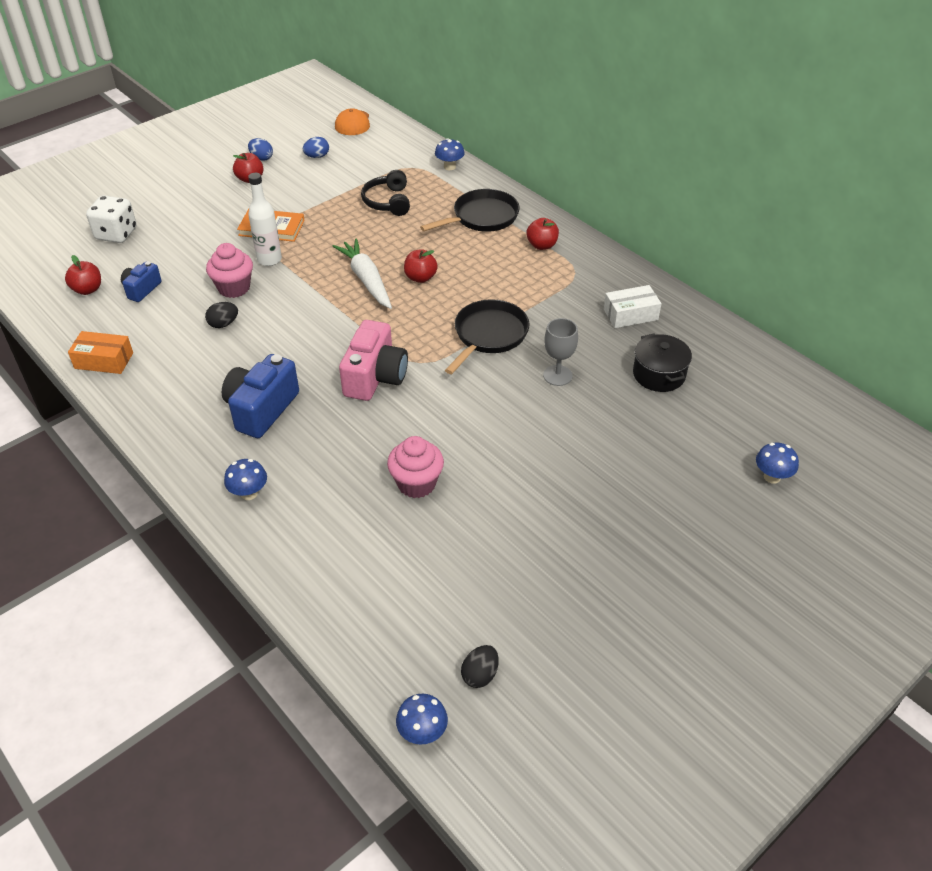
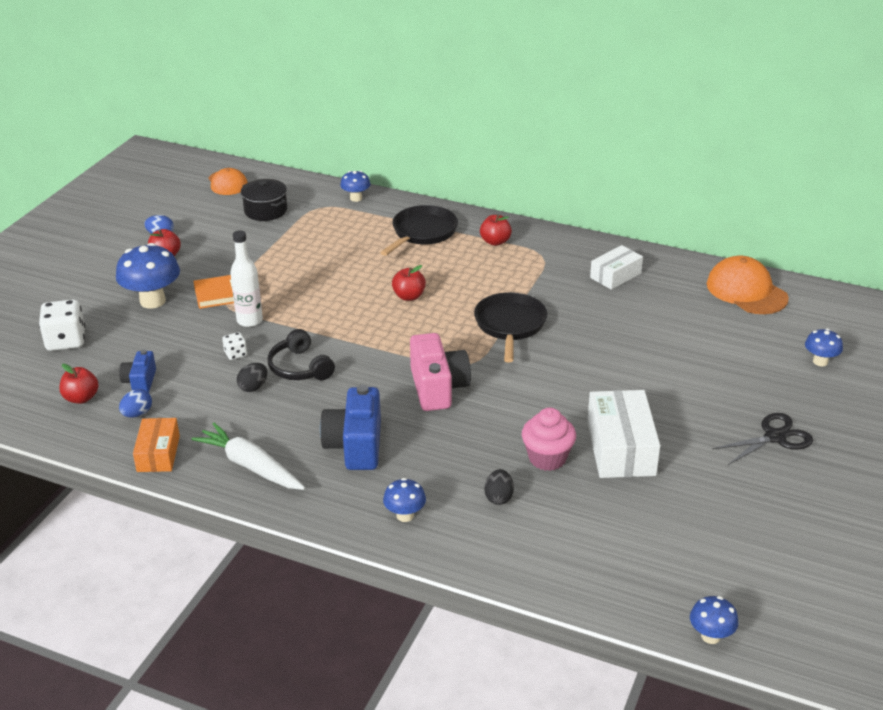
camera: 25 degrees left, 10 degrees down
orange box [68,331,133,374] -> orange box turned 75 degrees counterclockwise [133,418,180,472]
pink cupcake [206,243,253,298] -> white dice [222,332,247,360]
blue egg [303,137,329,158] -> blue egg moved to [119,389,152,418]
white carrot [332,238,392,309] -> white carrot moved to [191,423,305,490]
black headphones [361,170,410,216] -> black headphones moved to [268,329,335,380]
black egg [461,645,499,688] -> black egg moved to [485,469,514,505]
grey goblet [543,318,578,386] -> none
black pot [633,333,692,392] -> black pot moved to [241,179,287,221]
none -> blue mushroom [116,243,180,309]
none -> white box [587,390,660,478]
none -> orange cap [707,256,789,314]
none -> black scissors [712,413,813,465]

